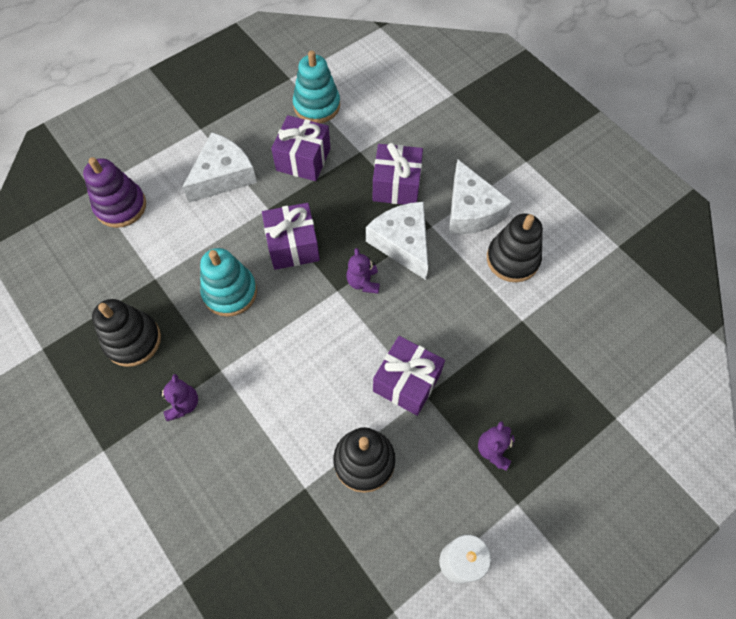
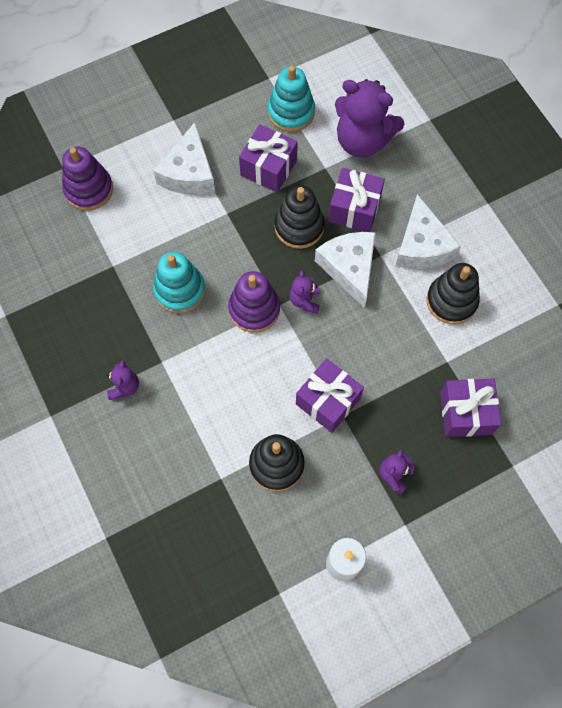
camera: 10 degrees right, 5 degrees up
black stacking toy [92,299,161,367] -> black stacking toy moved to [275,185,325,249]
white cheese [182,132,257,203] -> white cheese turned 135 degrees clockwise [153,122,215,195]
purple gift [262,203,320,270] -> purple gift moved to [440,378,501,437]
none -> purple stacking toy [228,271,280,333]
none -> purple teddy bear [335,79,404,158]

